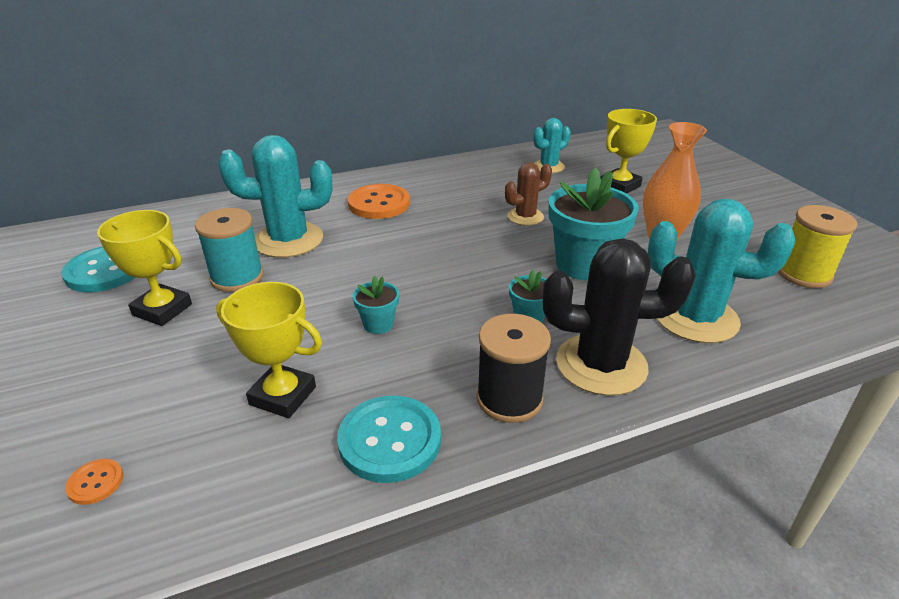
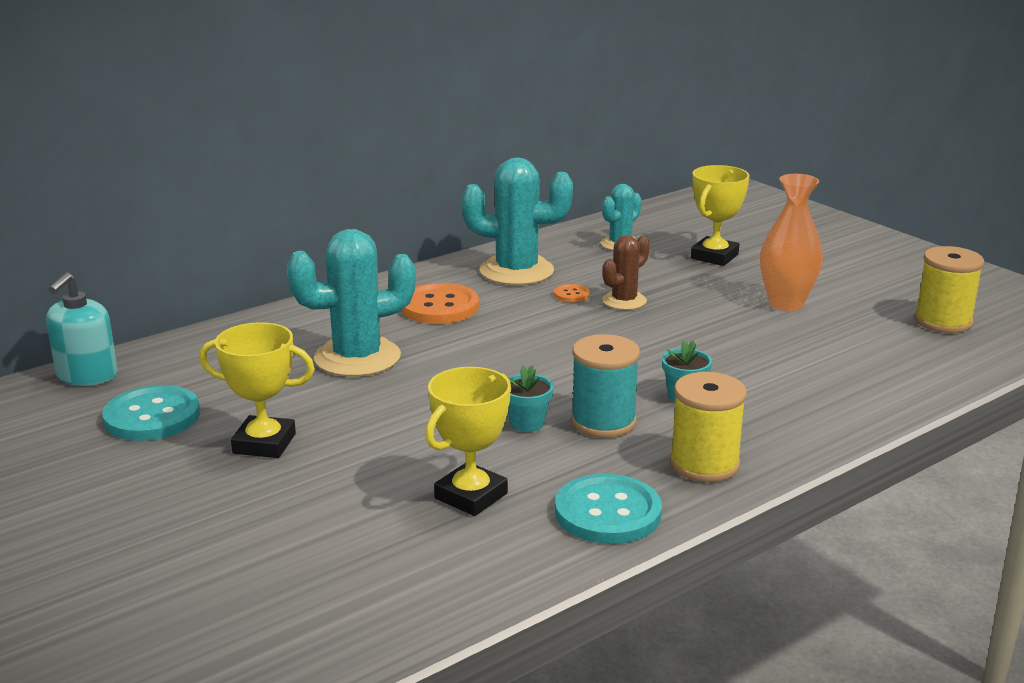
camera: 15 degrees left, 10 degrees down
orange button [65,459,123,505] -> orange button moved to [554,284,590,302]
turquoise spool [195,208,264,292] -> turquoise spool moved to [571,334,640,438]
yellow trophy [216,282,322,418] -> yellow trophy turned 60 degrees counterclockwise [425,367,511,516]
black spool [477,314,551,423] -> yellow spool [670,372,747,482]
black cactus [543,238,696,396] -> none
turquoise flower pot [549,168,639,280] -> none
turquoise cactus [648,199,795,343] -> turquoise cactus moved to [462,157,573,285]
none -> turquoise soap dispenser [46,272,118,386]

